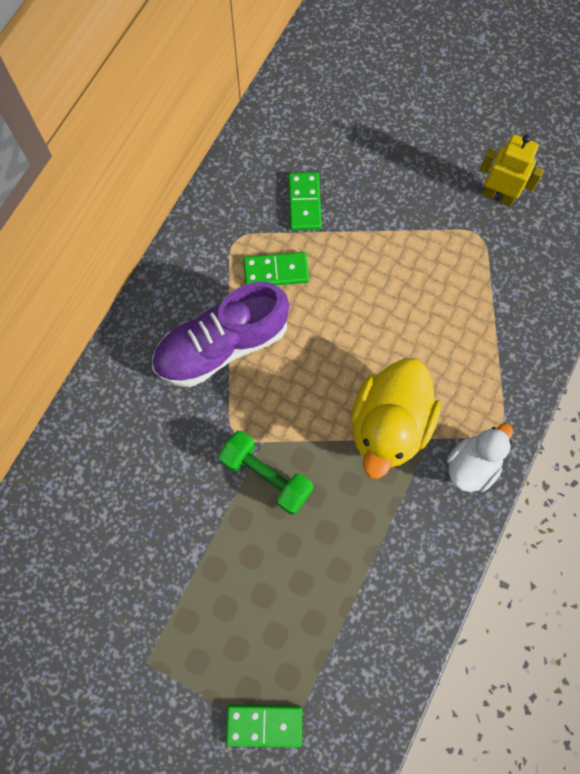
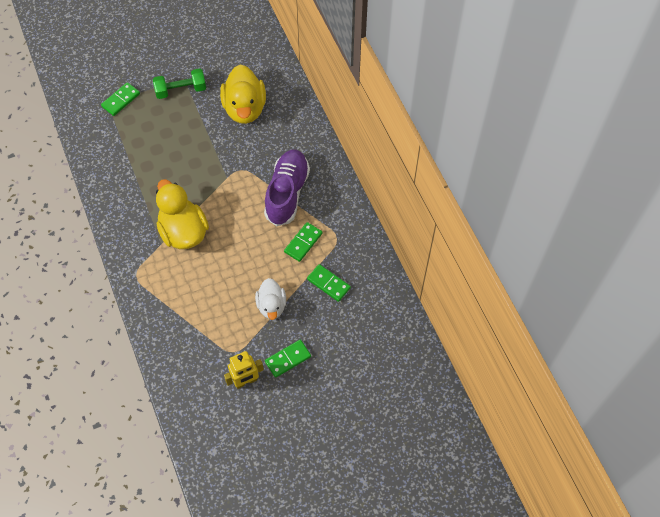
camera: 130 degrees right, 10 degrees down
green dumbbell [218,431,313,514] -> green dumbbell moved to [153,69,206,99]
white duck [447,423,513,492] -> white duck moved to [255,278,286,320]
none -> yellow duck [220,64,266,124]
none -> green domino [265,340,311,378]

